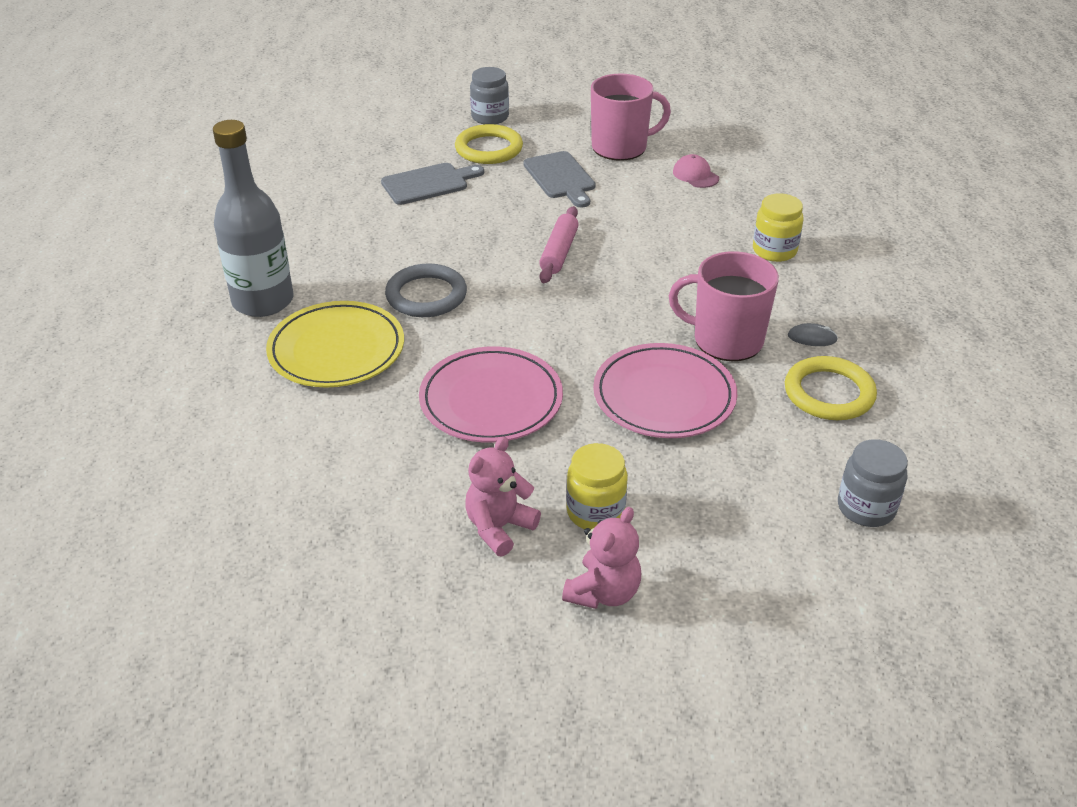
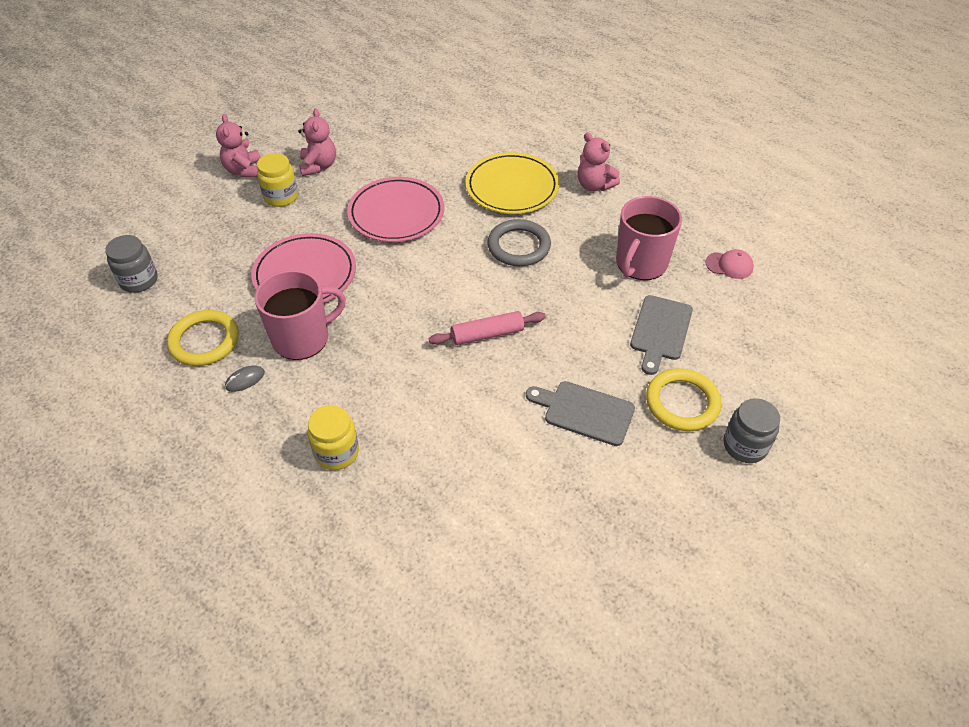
camera: 135 degrees right, 10 degrees up
grey bottle [213,120,293,317] -> pink teddy bear [578,132,620,191]
pink rolling pin [539,206,579,283] -> pink rolling pin turned 75 degrees counterclockwise [429,311,546,345]
pink mug [591,73,671,161] -> pink mug moved to [616,196,682,280]
pink cap [673,154,719,188] -> pink cap moved to [706,249,754,279]

